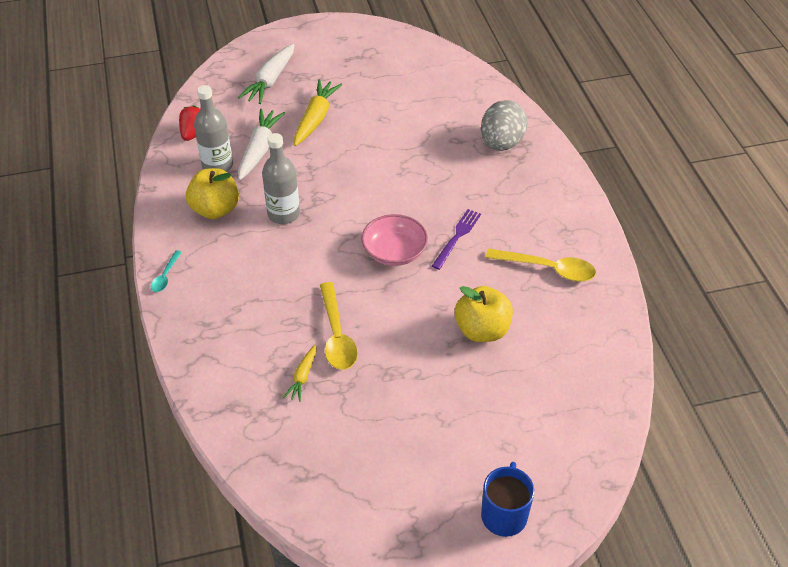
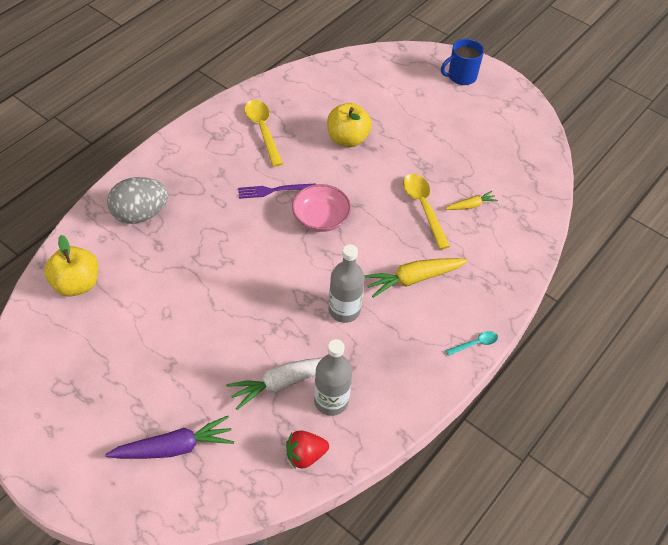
camera: 130 degrees left, 5 degrees up
yellow apple [186,168,239,219] -> yellow apple moved to [44,235,98,297]
white carrot [238,44,294,104] -> purple carrot [105,416,234,459]
yellow carrot [294,79,342,146] -> yellow carrot moved to [364,258,468,298]
yellow spoon [320,282,358,370] -> yellow spoon turned 60 degrees counterclockwise [403,174,450,249]

